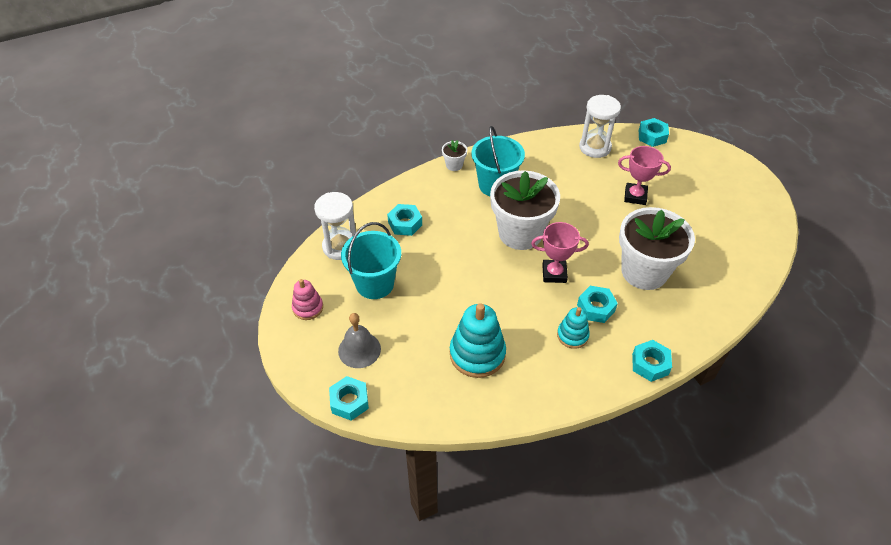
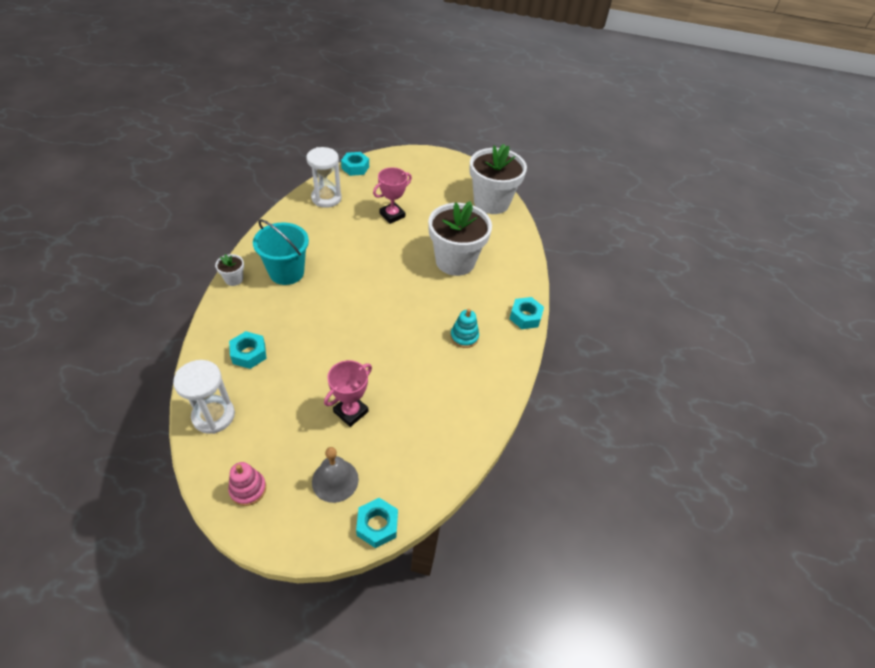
camera: 55 degrees left, 0 degrees up
turquoise bucket [341,222,401,299] -> none
turquoise stacking toy [450,303,506,378] -> none
white flower pot [490,170,560,250] -> white flower pot moved to [469,144,527,214]
pink trophy [531,222,589,283] -> pink trophy moved to [324,360,372,427]
turquoise nut [577,286,618,323] -> none

